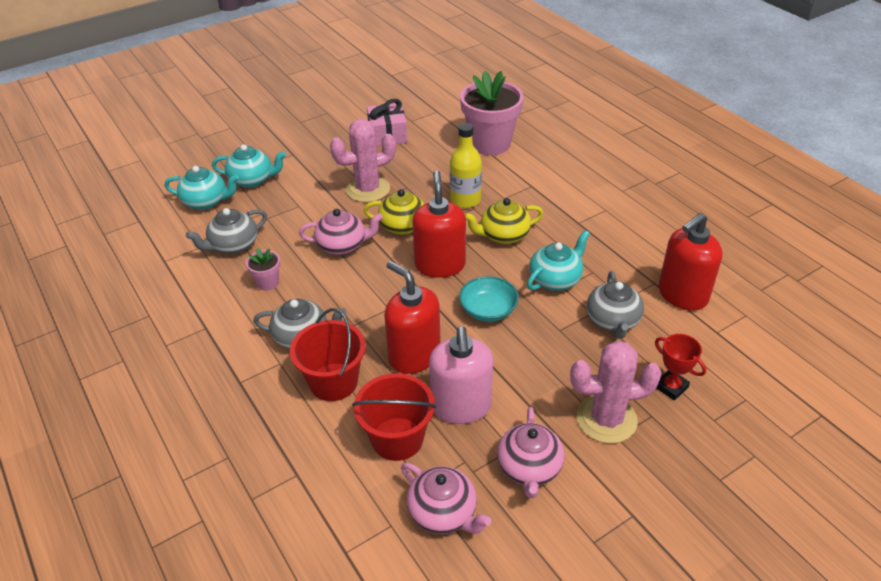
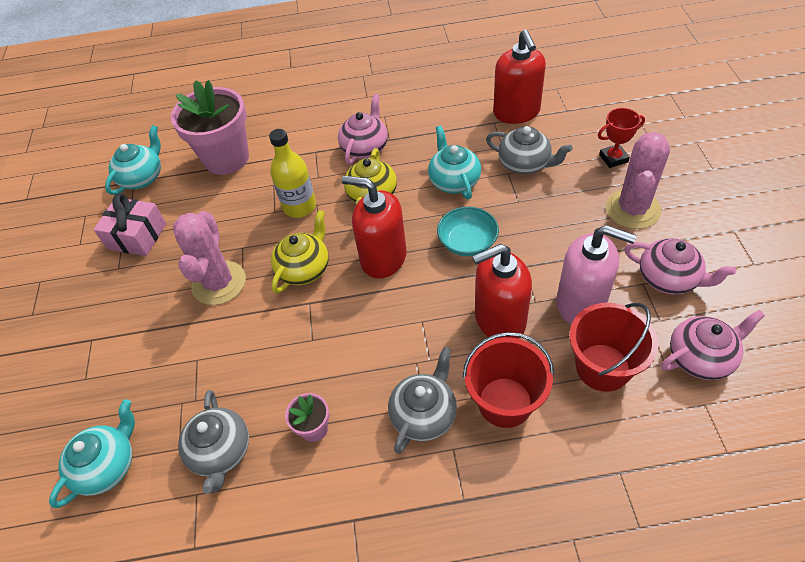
camera: 60 degrees left, 10 degrees up
turquoise teapot [212,144,286,188] -> turquoise teapot moved to [105,125,161,195]
pink teapot [299,209,383,255] -> pink teapot moved to [338,94,388,164]

